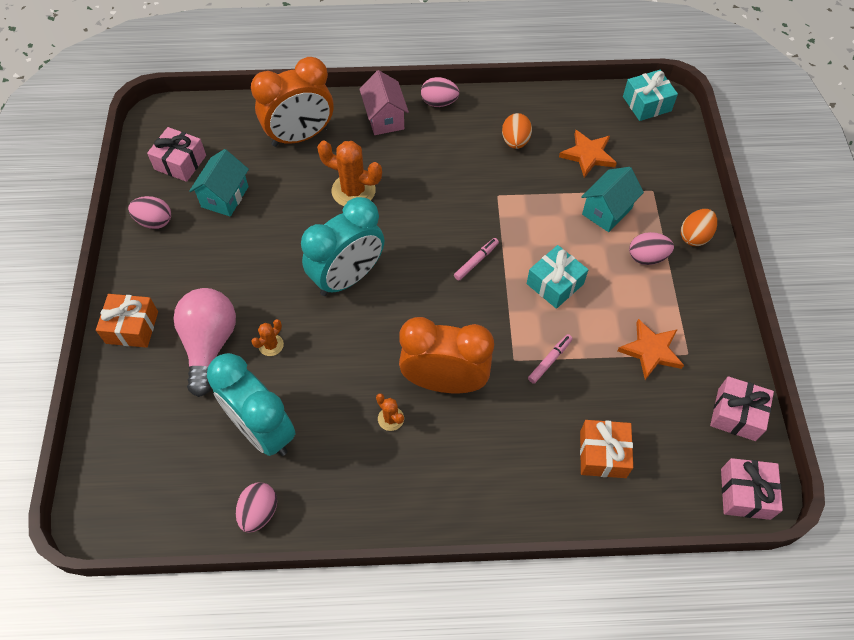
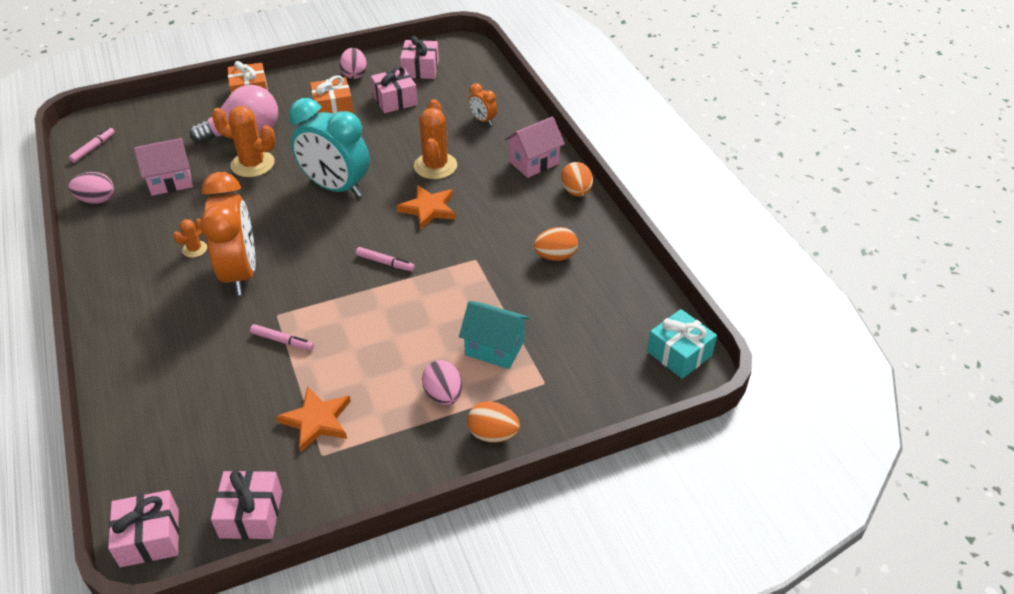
camera: 70 degrees right, 15 degrees down
turquoise house [189,149,249,216] -> pink gift [371,66,418,113]
turquoise clock [207,353,296,456] -> pink house [134,138,193,196]
orange clock [251,57,333,147] -> orange clock [469,83,497,125], size x0.44
orange cactus [251,319,284,356] -> orange cactus [212,106,276,177], size x1.95
pink egg [421,77,459,107] -> orange egg [561,162,593,197]
turquoise gift [527,245,588,309] -> none
orange star [559,130,617,178] -> orange star moved to [397,185,456,229]
orange gift [580,420,633,478] -> orange gift moved to [310,75,354,114]
none -> pink marker [69,127,115,163]

